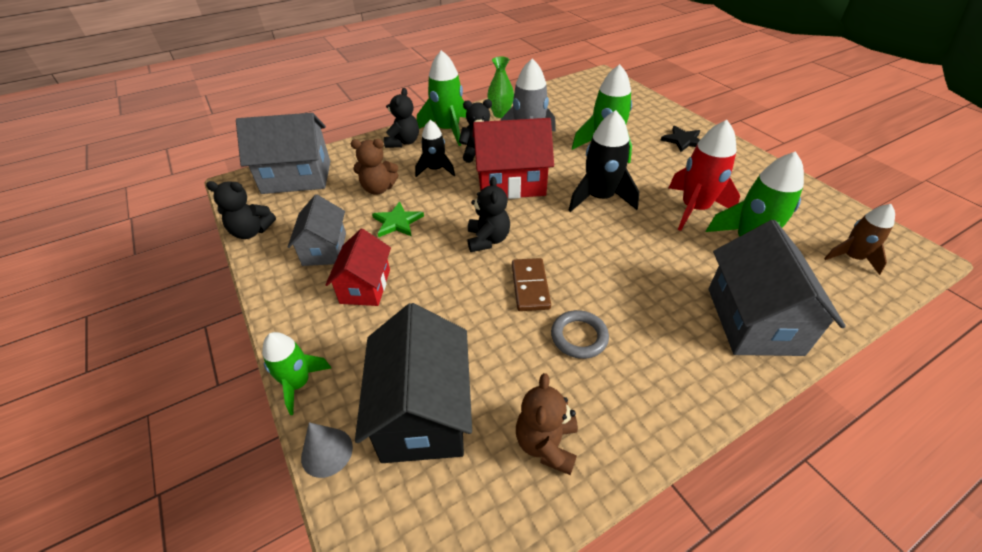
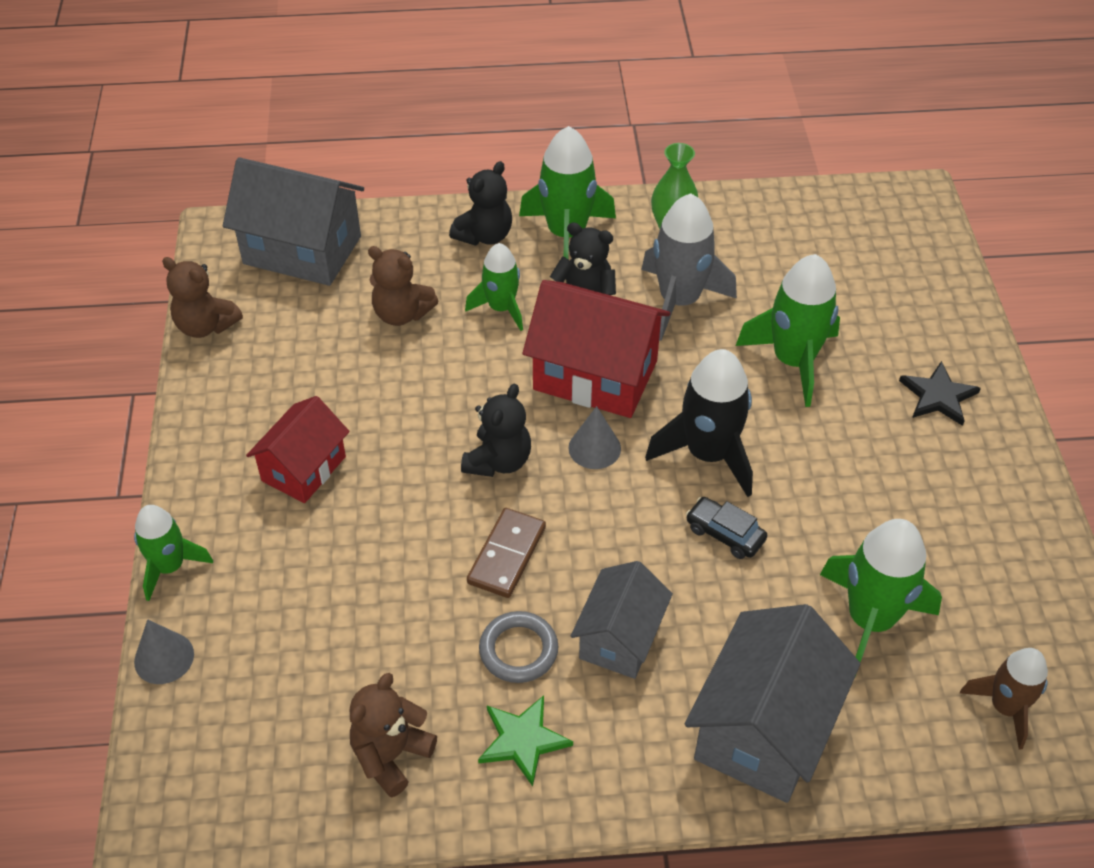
camera: 25 degrees right, 5 degrees up
black teddy bear [206,181,276,239] -> brown teddy bear [162,257,243,338]
grey house [288,194,346,266] -> grey house moved to [571,561,673,679]
black house [355,303,472,463] -> none
green star [372,202,424,237] -> green star moved to [478,695,573,787]
black rocket [415,120,455,177] -> green rocket [465,243,523,331]
red rocket [669,120,740,231] -> none
none -> grey cone [568,406,621,469]
none -> black car [686,497,767,559]

